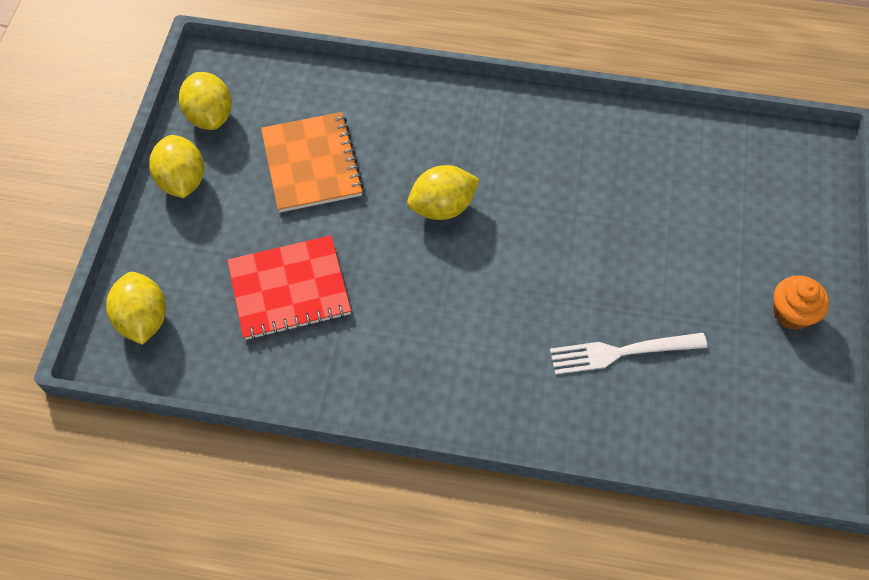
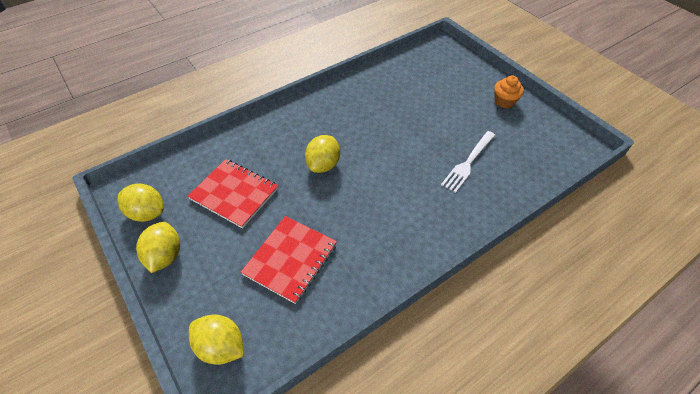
camera: 45 degrees left, 10 degrees down
yellow lemon [149,135,204,198] -> yellow lemon turned 60 degrees clockwise [136,222,180,273]
orange notebook [261,112,364,213] -> red notebook [187,159,278,228]

